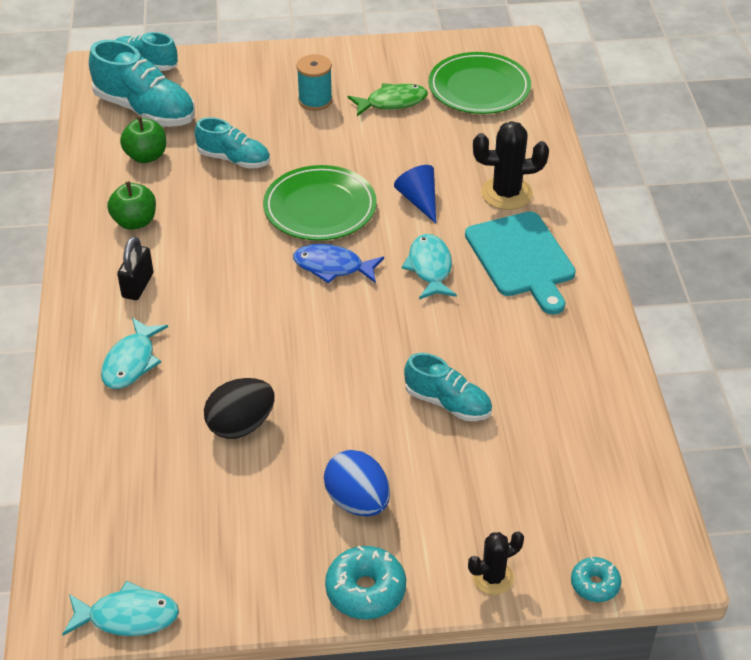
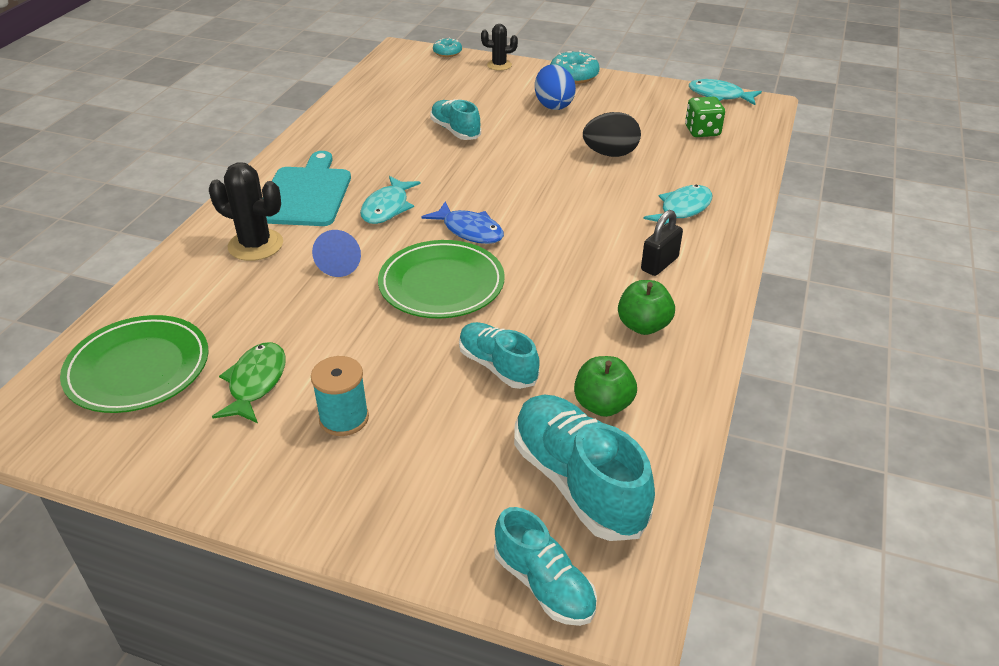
camera: 155 degrees left, 5 degrees down
green fish [348,83,428,116] -> green fish turned 90 degrees clockwise [212,342,286,423]
none -> green dice [685,97,725,137]

